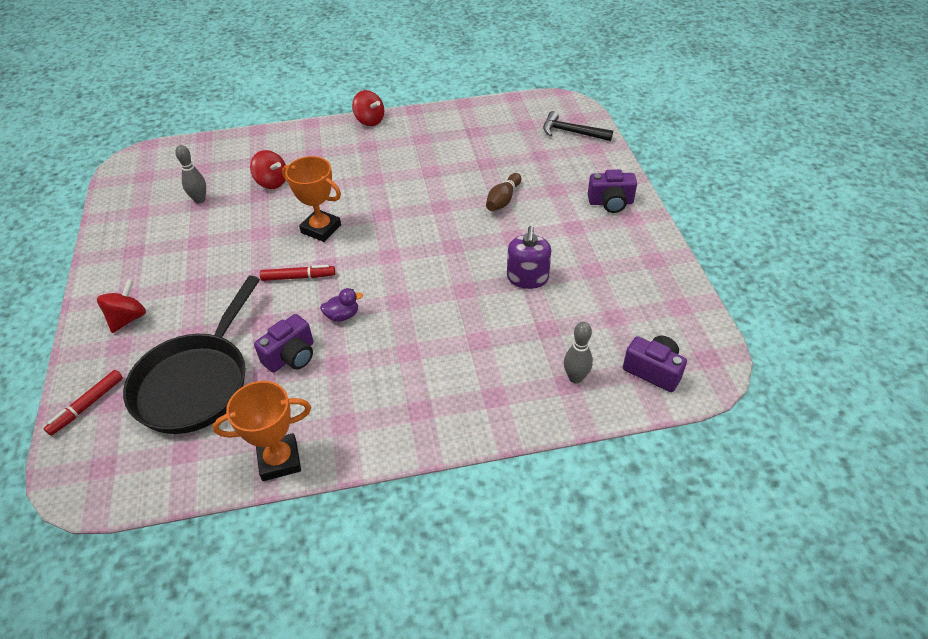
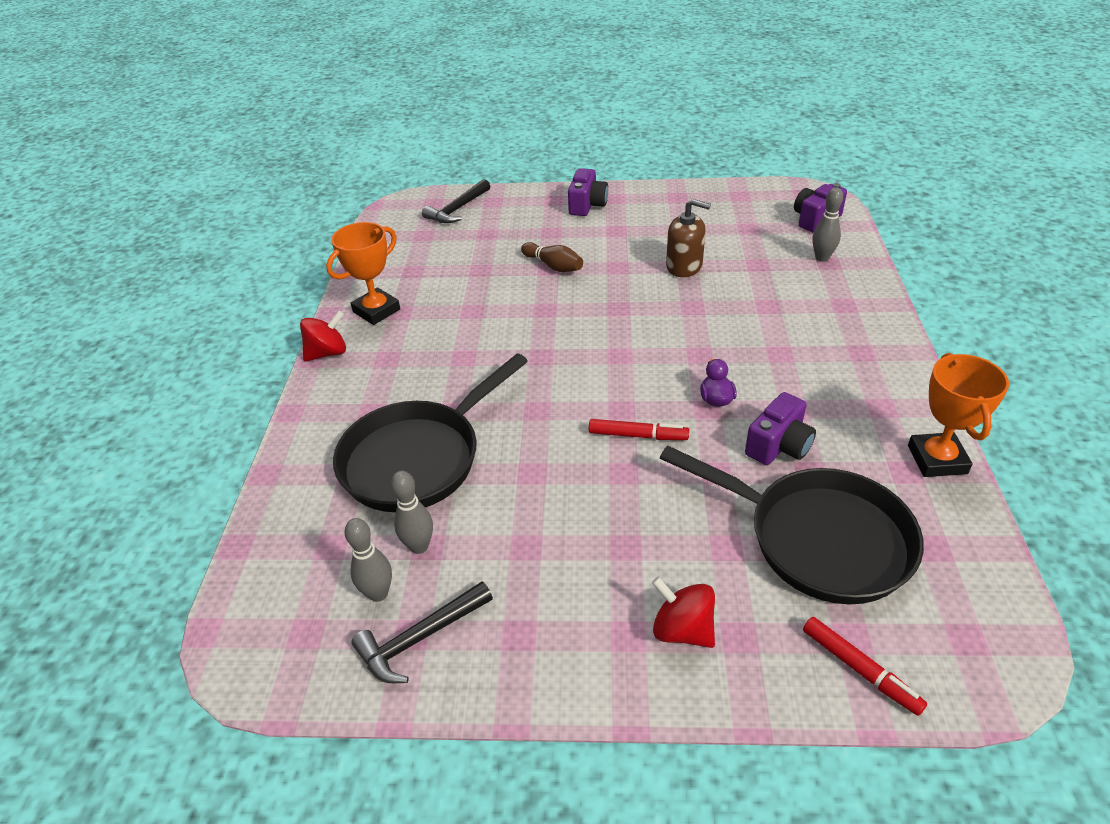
camera: 75 degrees left, 5 degrees down
red spinning top [250,150,286,189] -> black pan [333,353,528,512]
purple camera [254,314,314,373] -> purple camera turned 75 degrees clockwise [745,392,816,465]
red marker [260,265,335,281] -> red marker turned 90 degrees clockwise [589,419,689,440]
orange trophy [282,156,341,242] -> orange trophy moved to [326,222,400,325]
purple soap dispenser [507,226,551,289] -> brown soap dispenser [666,199,711,277]
none -> grey bowling pin [345,518,392,602]
none -> black hammer [351,581,493,683]

